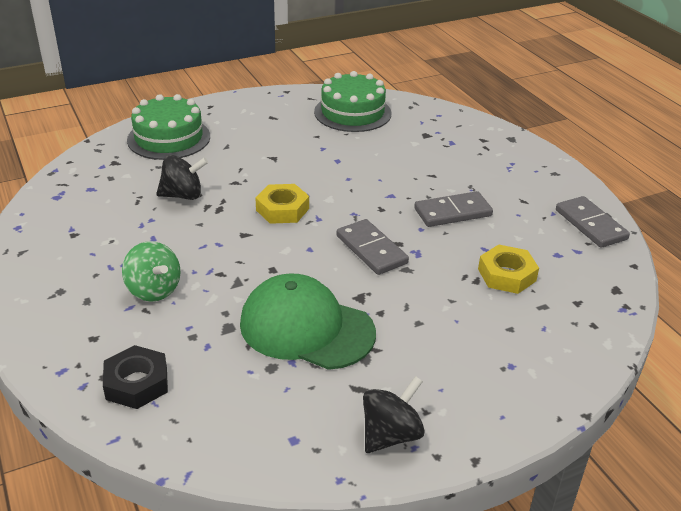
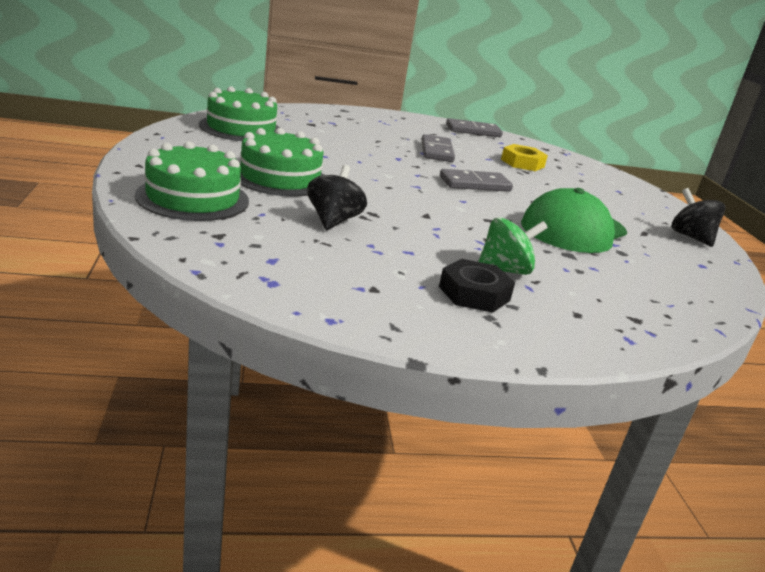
camera: 75 degrees left, 10 degrees down
black nut [103,345,168,409] -> black nut moved to [439,259,515,313]
yellow nut [255,184,309,224] -> none
none -> green cake [240,128,324,196]

